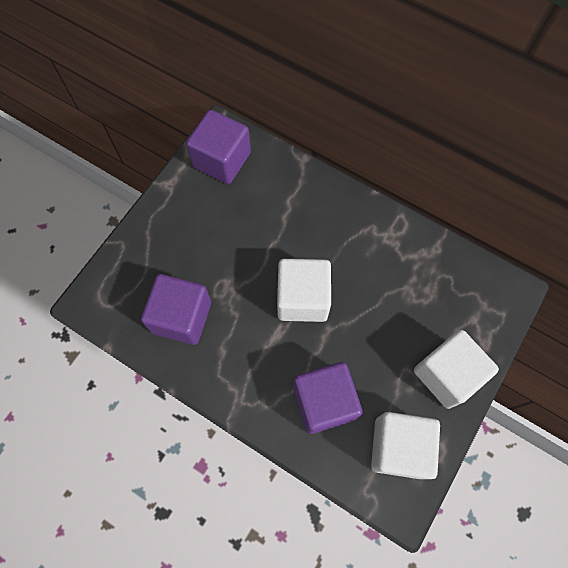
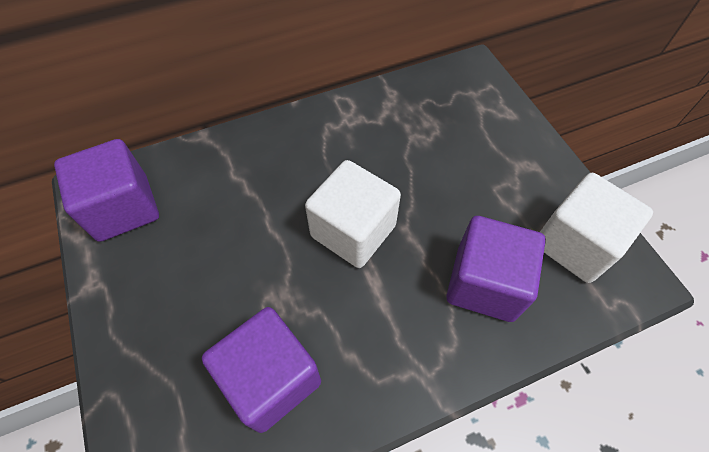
camera: 55 degrees left, 10 degrees down
white cube [414,330,499,409] -> none

